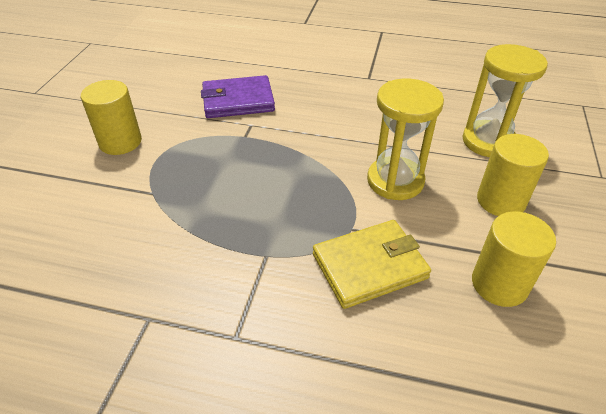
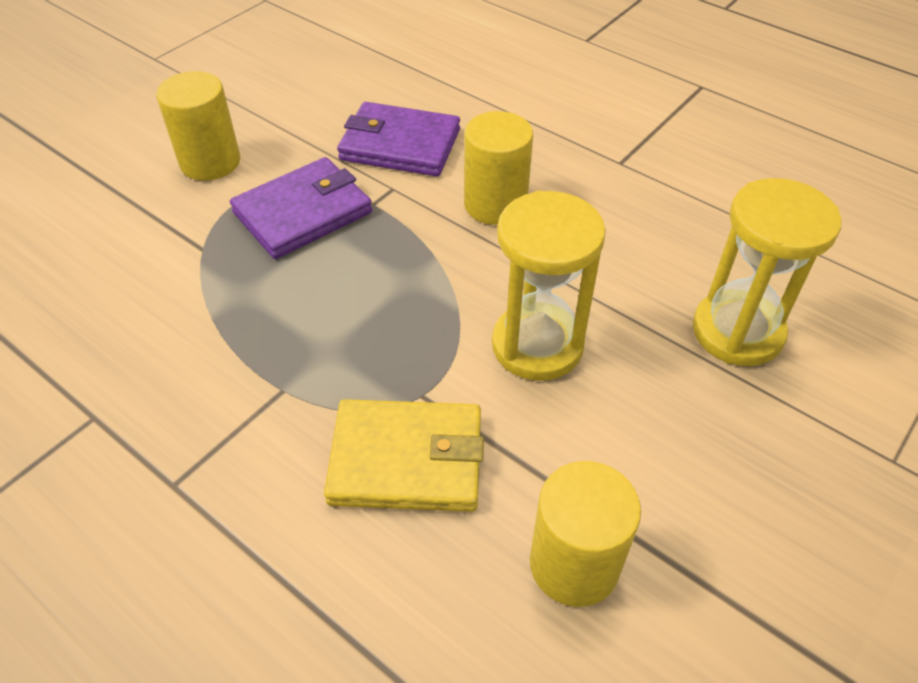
camera: 25 degrees right, 5 degrees up
yellow cylinder [477,134,549,216] -> yellow cylinder moved to [464,111,533,225]
none -> purple wallet [230,157,372,259]

